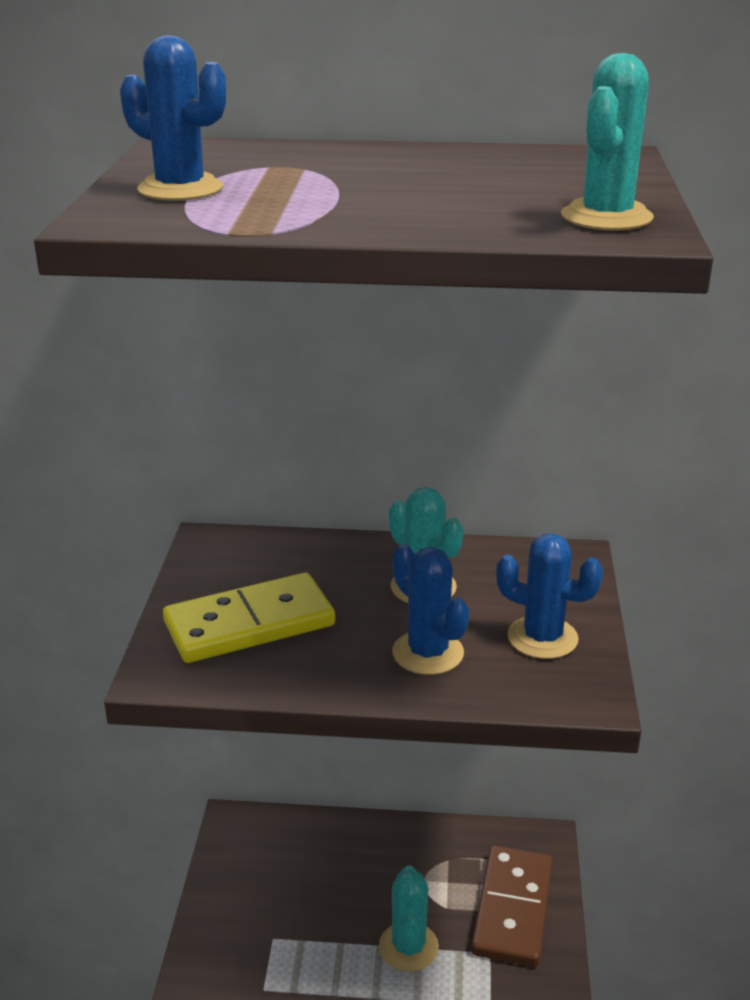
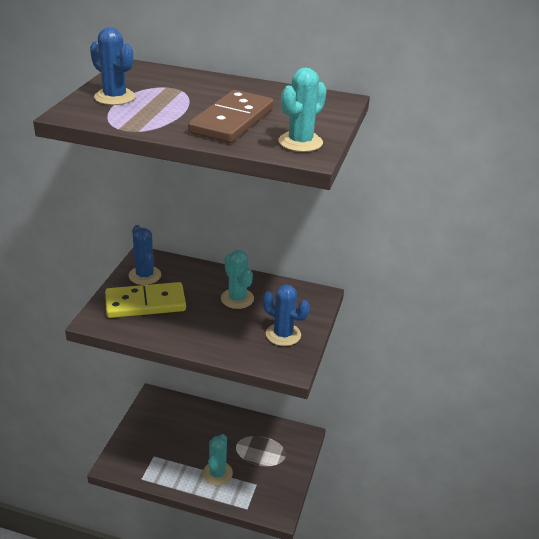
camera: 10 degrees right, 5 degrees up
blue cactus [392,544,469,675] -> blue cactus moved to [129,225,161,285]
brown domino [471,846,552,967] -> brown domino moved to [188,90,274,143]

